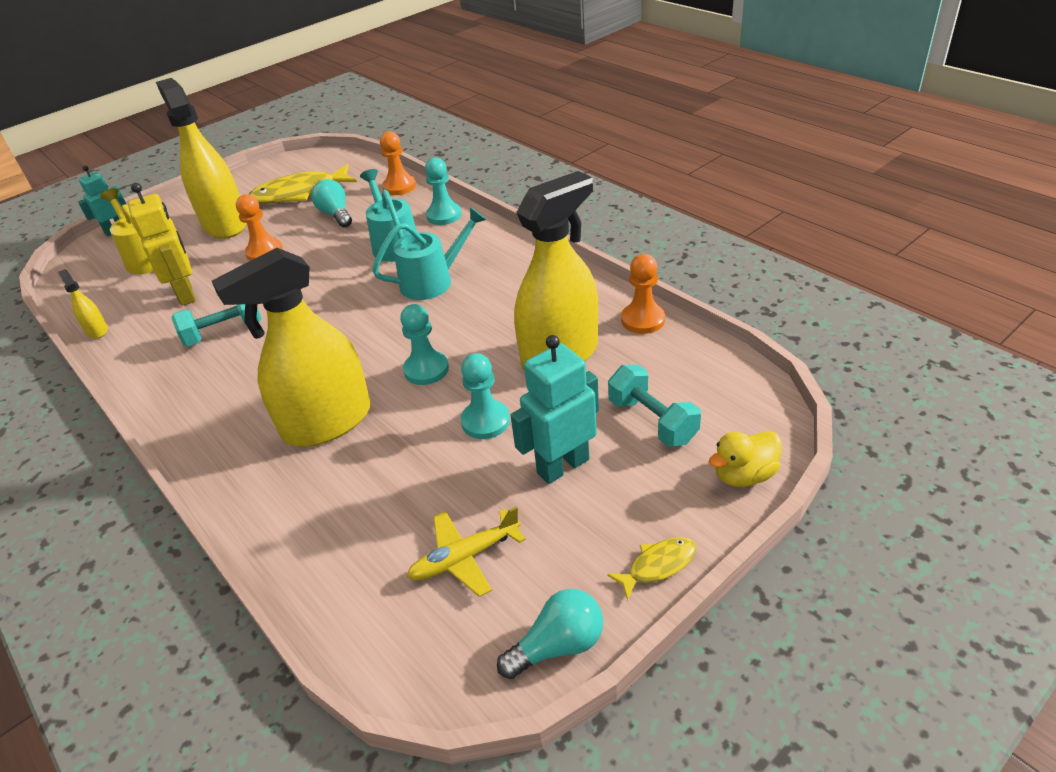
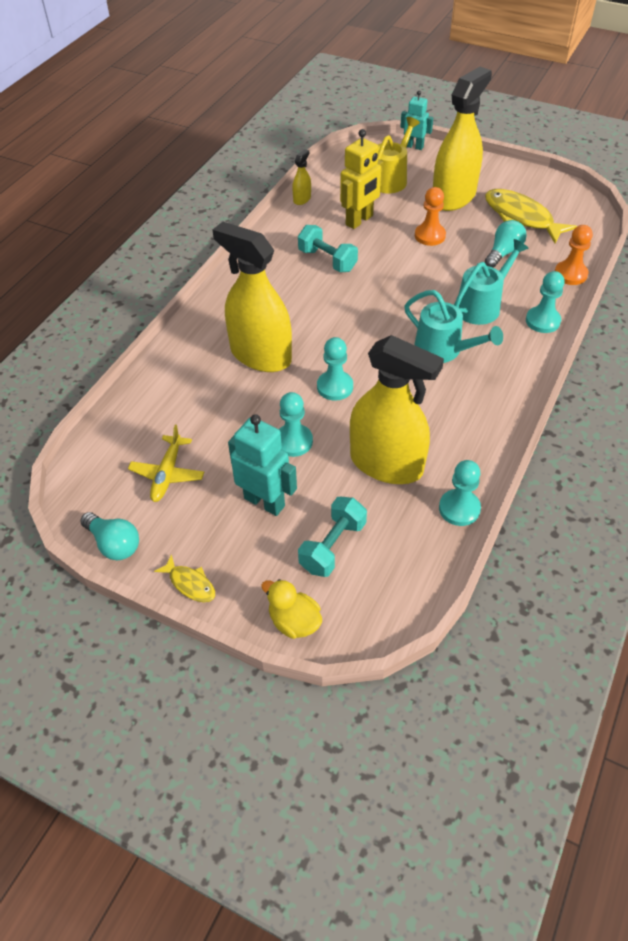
camera: 65 degrees right, 10 degrees up
yellow plane [407,506,526,597] -> yellow plane turned 120 degrees counterclockwise [128,425,204,502]
orange pawn [621,254,665,334] -> turquoise pawn [439,460,481,526]

